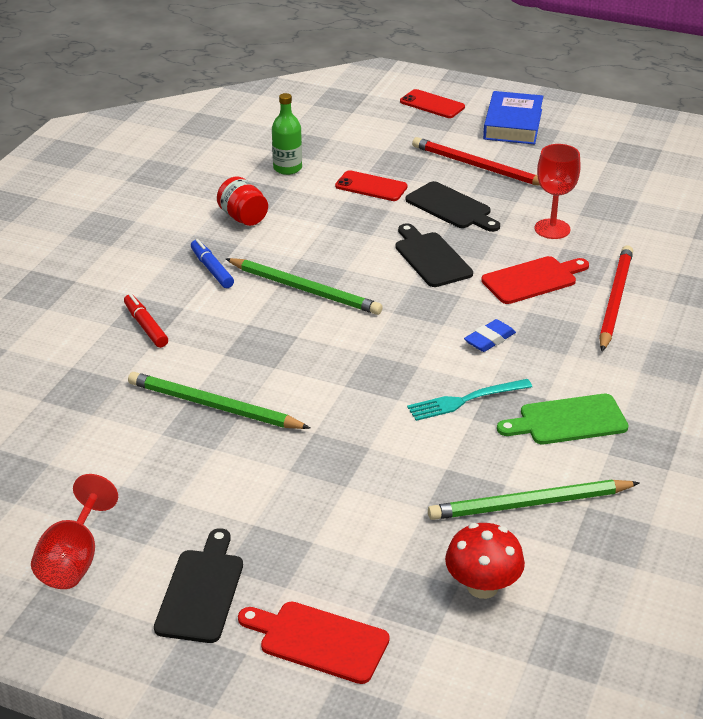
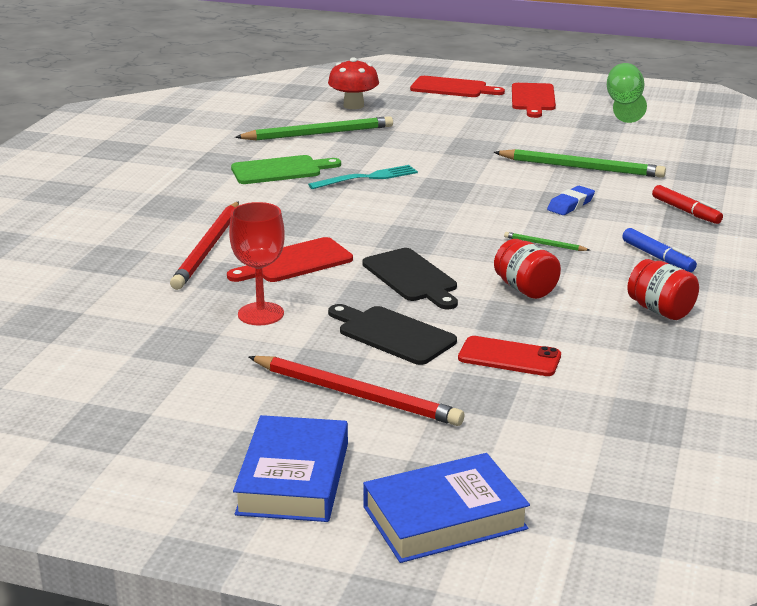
camera: 175 degrees right, 10 degrees down
red goblet [31,474,118,589] -> green goblet [607,63,647,123]
black cutting board [154,528,243,643] -> red cutting board [512,83,556,118]
green pencil [225,258,383,315] -> green pencil [504,232,589,251], size x0.45
green bottle [272,93,302,175] -> none
red phone [400,89,465,118] -> blue book [363,453,530,563]
blue eraser [464,319,516,352] -> blue eraser moved to [547,186,595,215]
none -> red jar [494,239,561,299]

